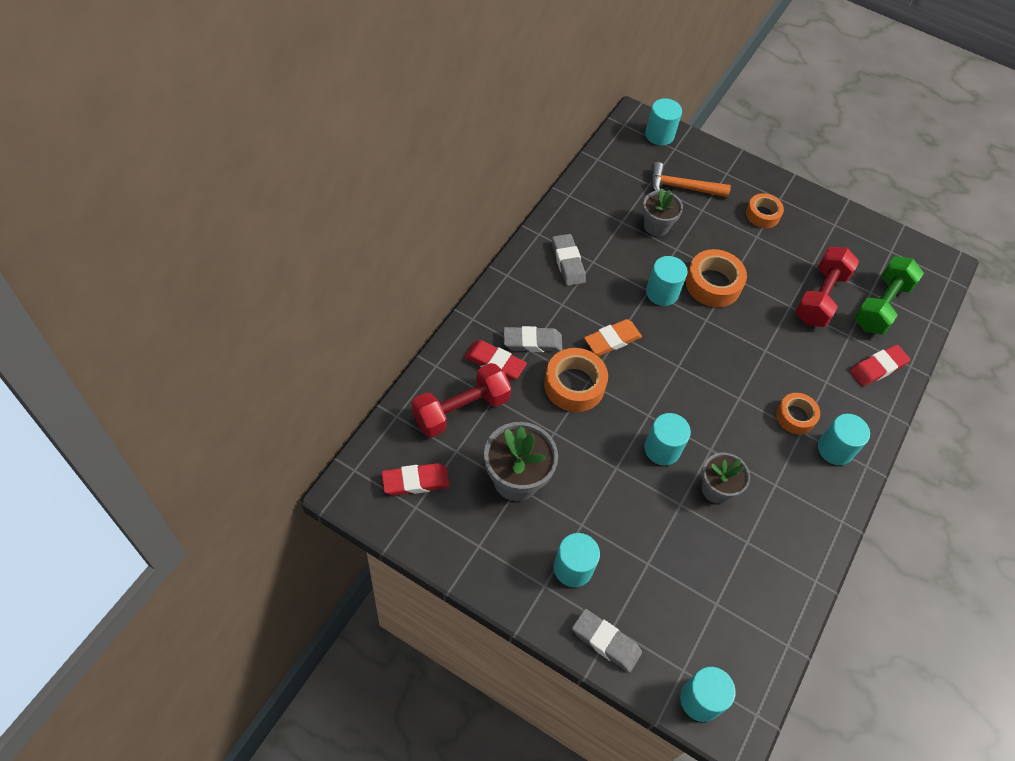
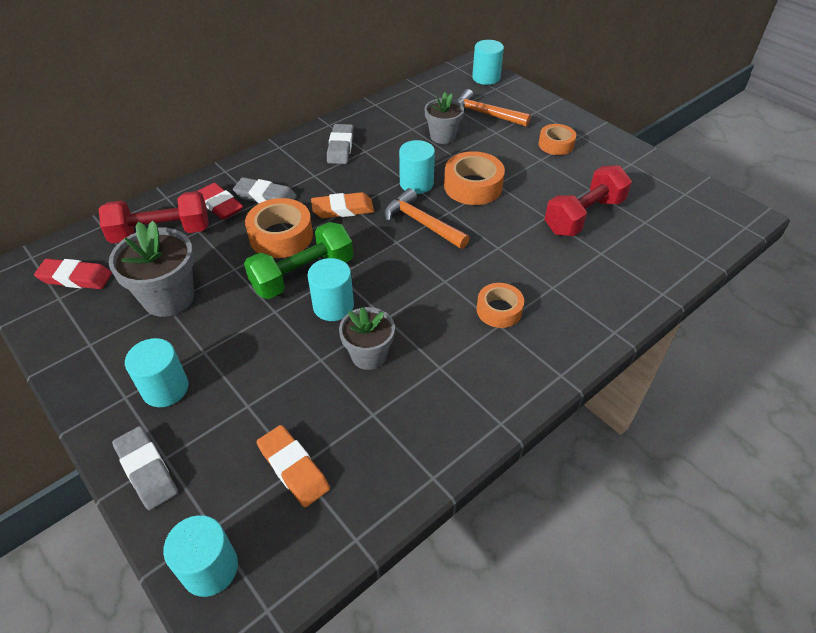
camera: 25 degrees right, 10 degrees down
turquoise cylinder [818,414,870,465] -> none
red eraser [850,345,910,387] -> none
green dumbbell [854,257,924,335] -> green dumbbell moved to [244,222,353,299]
none -> orange eraser [257,425,330,507]
none -> orange hammer [384,188,470,249]

